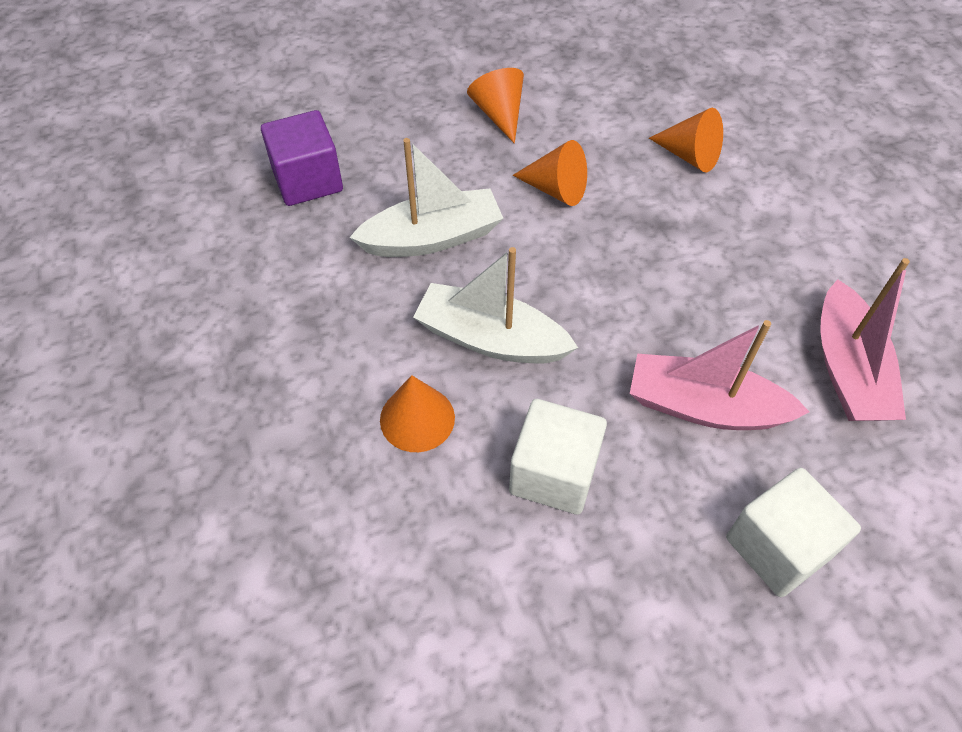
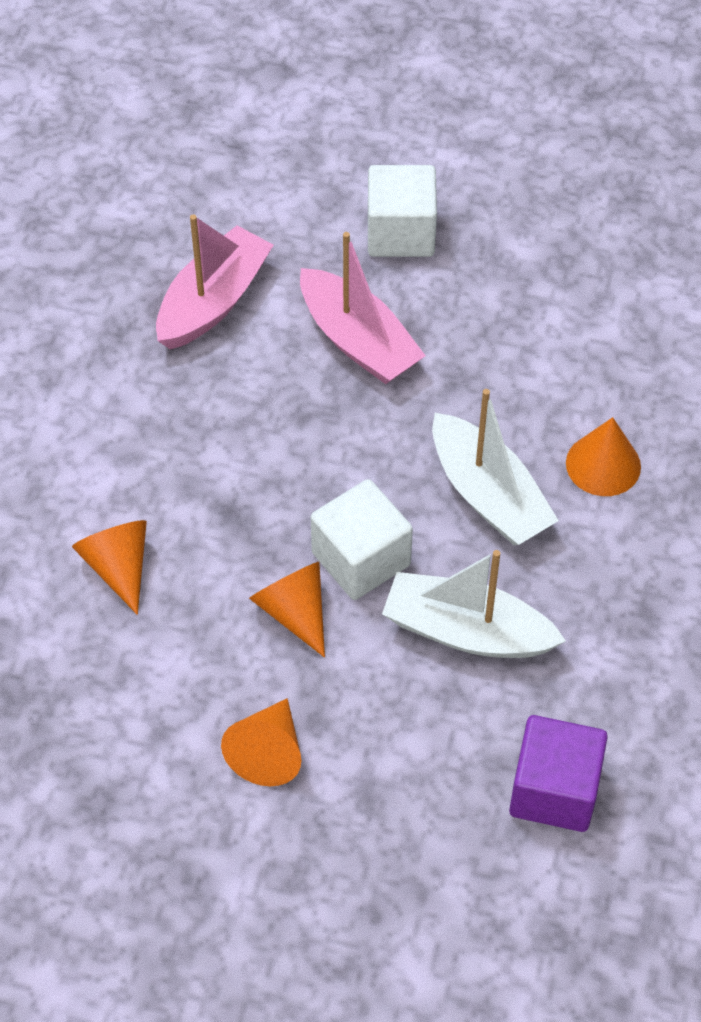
camera: 145 degrees left, 0 degrees up
white cube [509,399,607,515] -> white cube moved to [311,479,413,600]

